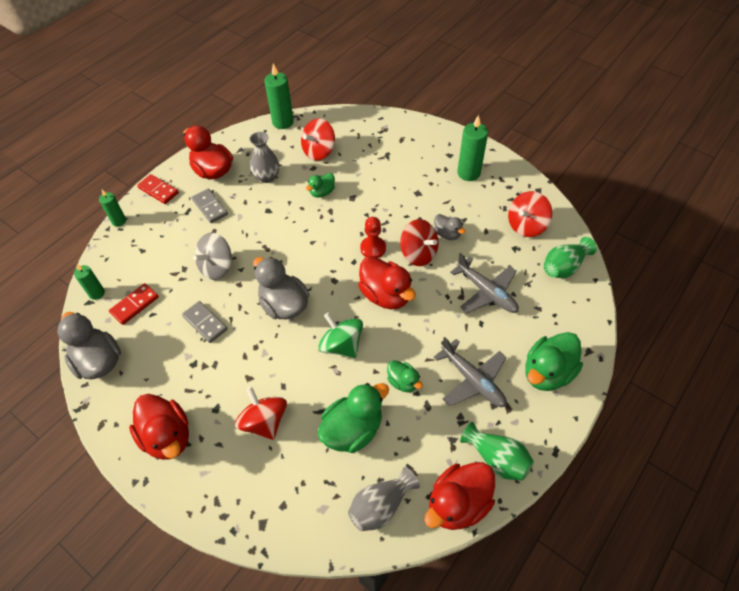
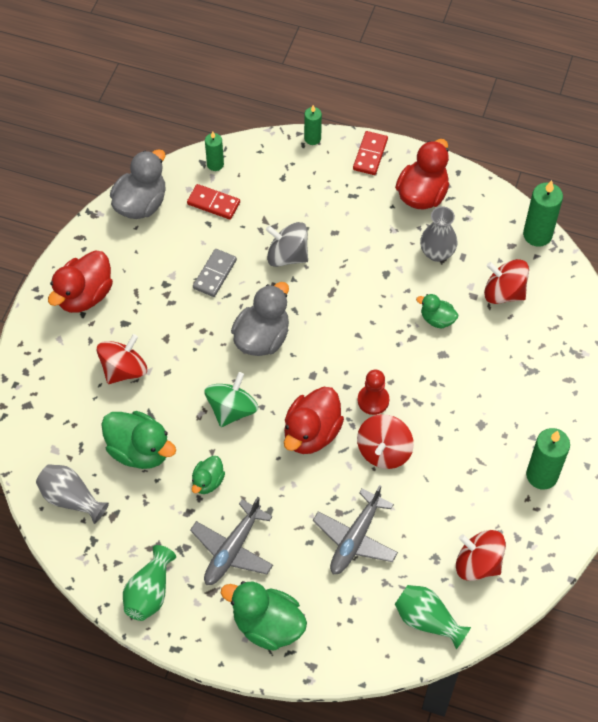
camera: 70 degrees right, 5 degrees up
grey domino [192,189,228,223] -> none
red duck [424,462,495,530] -> none
grey duck [434,214,465,240] -> none

